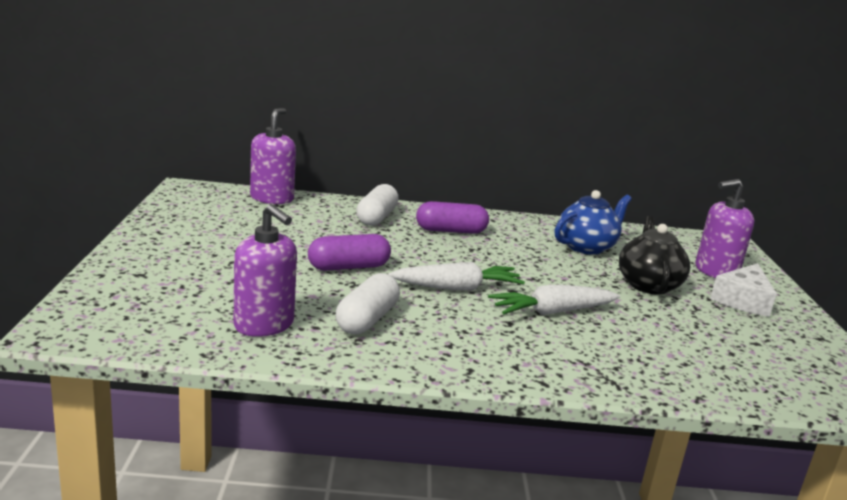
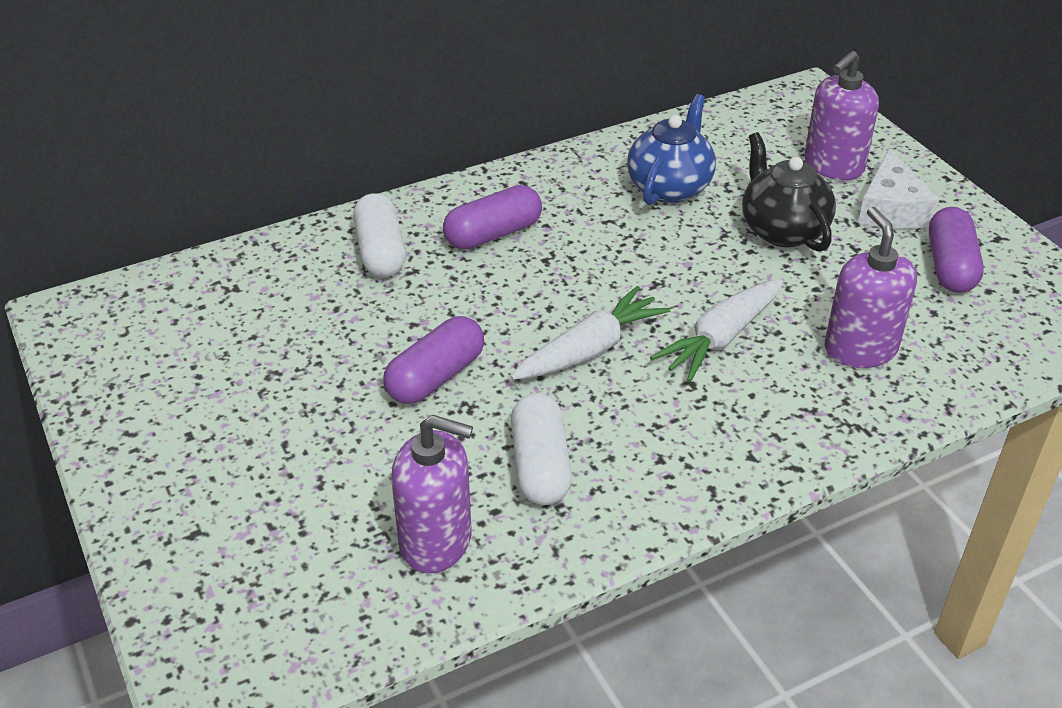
camera: 25 degrees left, 20 degrees up
purple soap dispenser [250,108,296,204] -> purple soap dispenser moved to [825,207,917,368]
none -> purple capsule [929,207,984,293]

